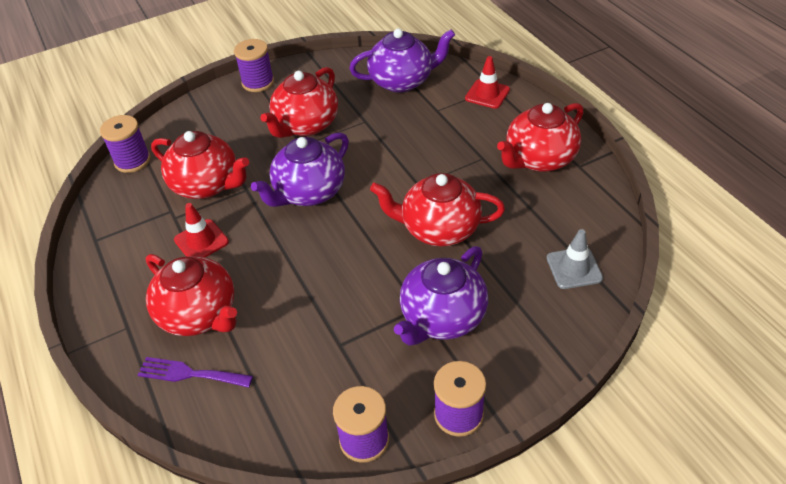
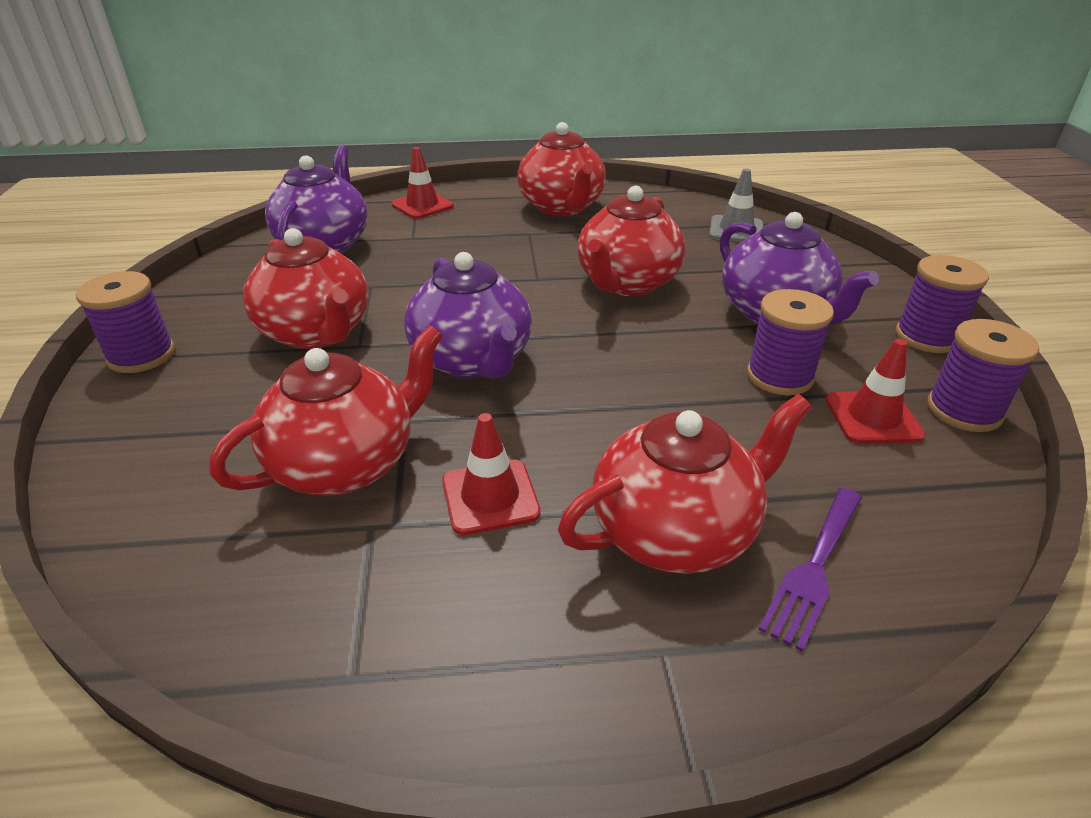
camera: 70 degrees left, 10 degrees down
purple spool [100,115,151,173] -> purple spool moved to [747,289,834,395]
none -> red traffic cone [826,339,925,444]

